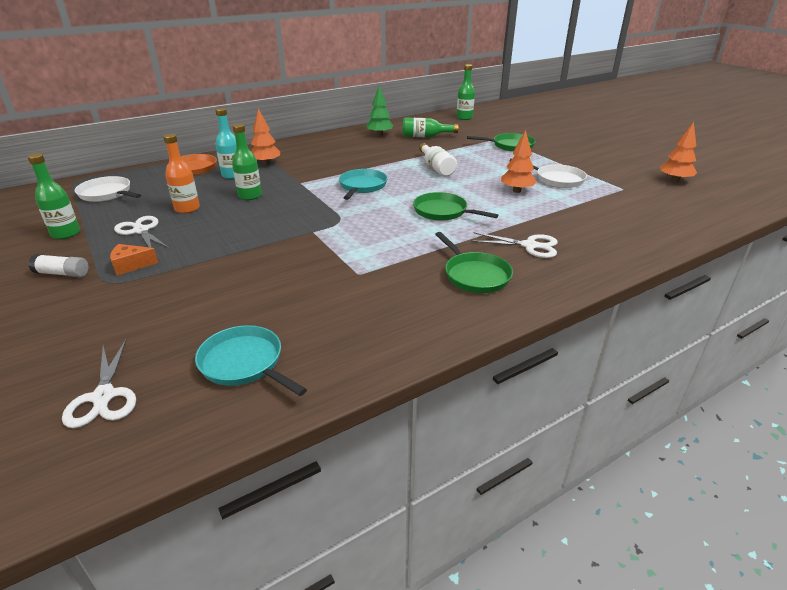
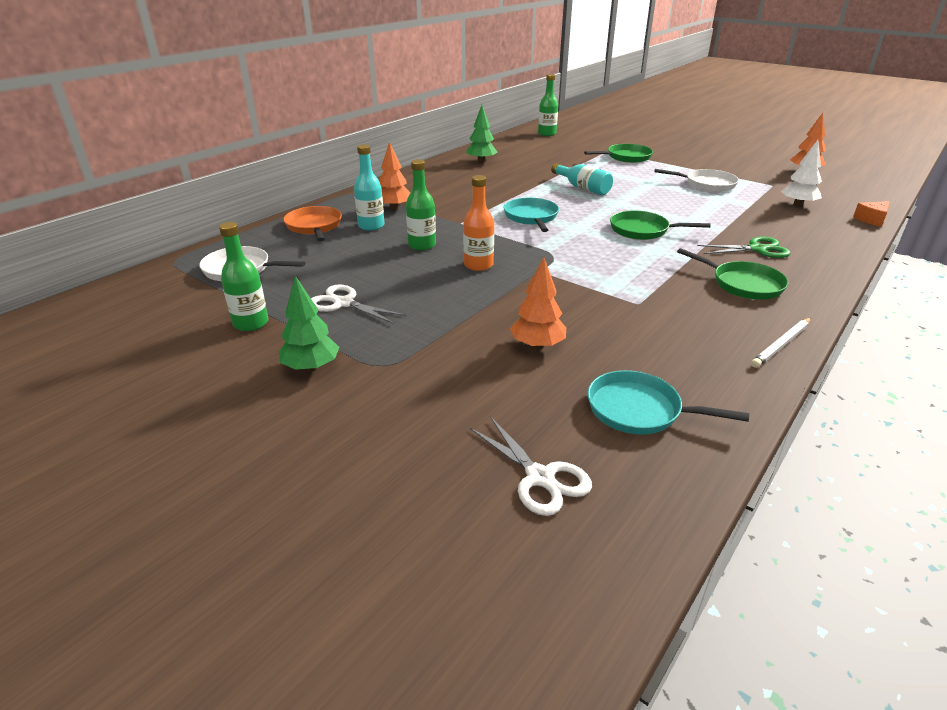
camera: 20 degrees left, 0 degrees up
white glue stick [28,254,88,277] -> green tree [279,276,340,372]
orange cheese [110,244,158,276] -> orange cheese moved to [853,201,890,227]
orange bottle [163,134,200,214] -> orange bottle moved to [463,175,494,271]
green bottle [403,118,459,137] -> none
white bottle [419,143,457,176] -> turquoise bottle [551,163,613,196]
white scissors [471,232,558,258] -> green scissors [697,237,790,258]
orange tree [501,130,537,193] -> orange tree moved to [510,257,566,350]
none -> white pencil [751,318,811,368]
none -> white tree [781,140,822,207]

